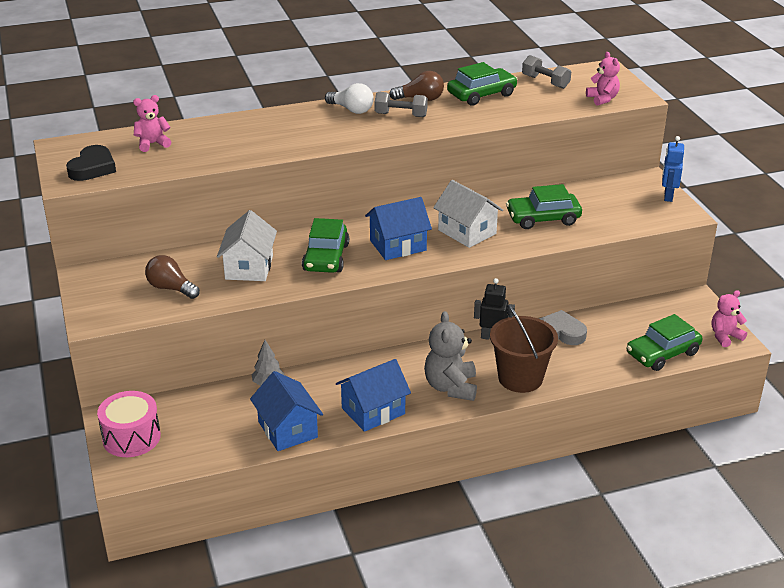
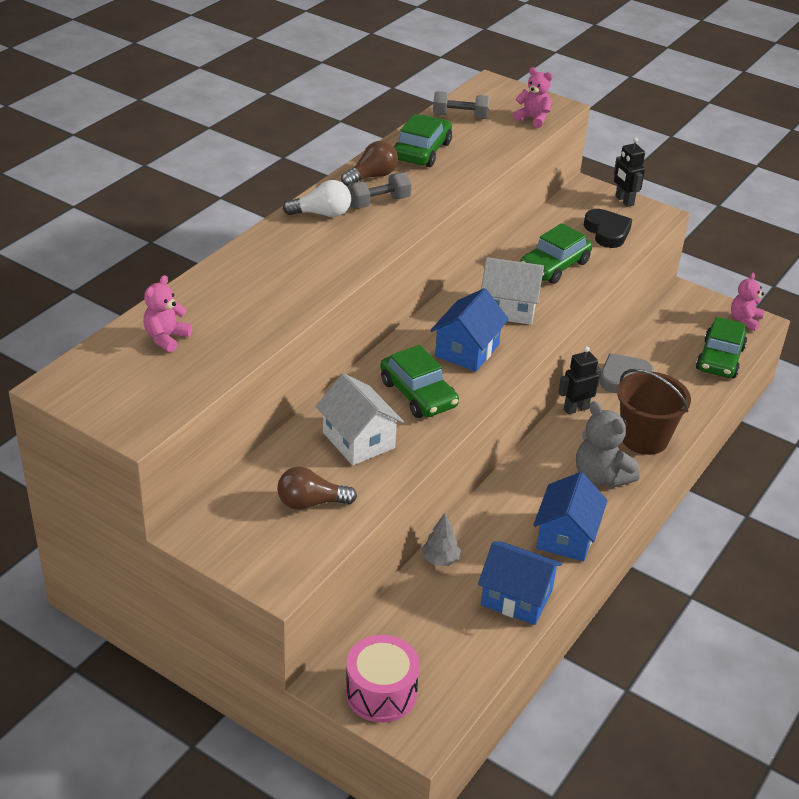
camera: 40 degrees left, 5 degrees up
black heart [66,145,116,181] -> black heart moved to [584,209,632,248]
blue robot [662,136,684,202] -> black robot [614,137,645,207]

